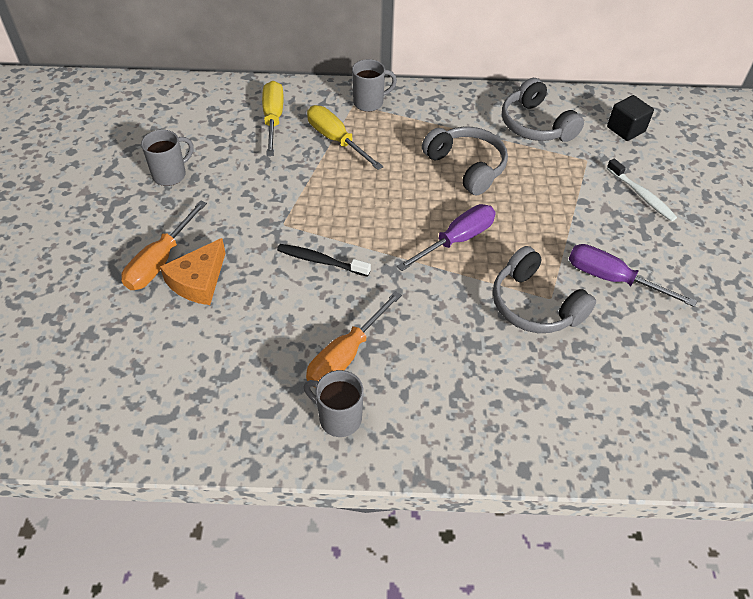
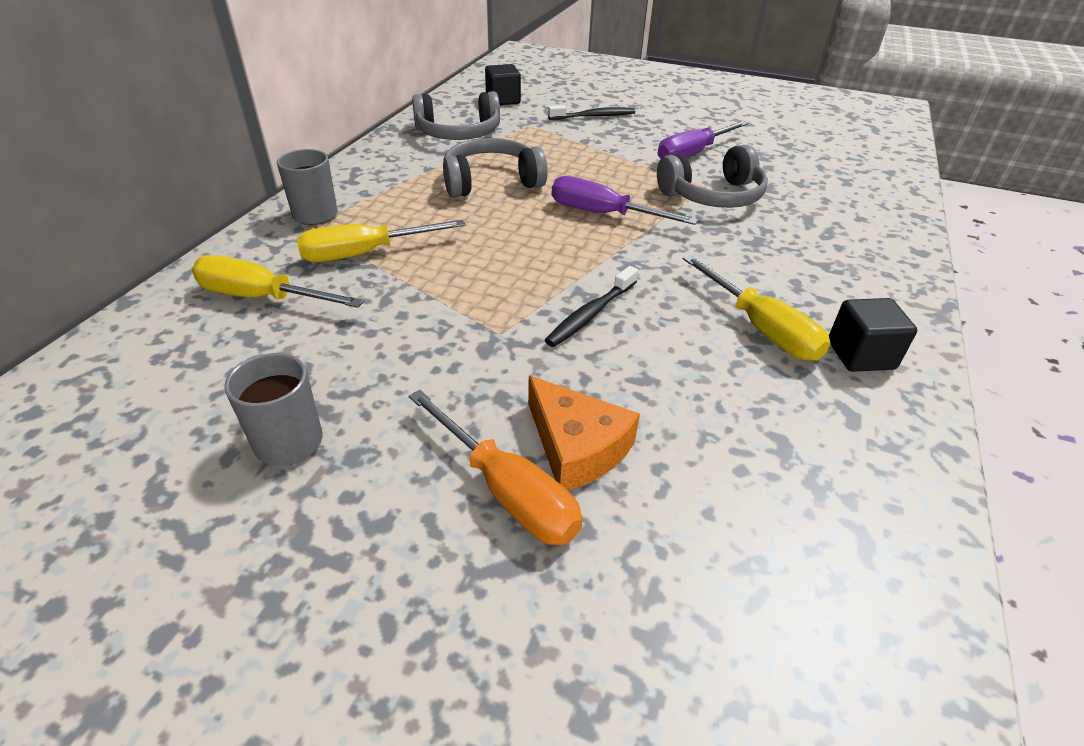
camera: 70 degrees left, 10 degrees down
grey mug [304,370,364,437] -> black cube [829,298,917,372]
orange screwdriver [306,291,402,381] -> yellow screwdriver [683,255,830,361]
purple screwdriver [397,204,496,271] -> purple screwdriver turned 45 degrees counterclockwise [551,176,698,225]
white toothbrush [607,159,677,221] -> black toothbrush [548,105,635,120]

